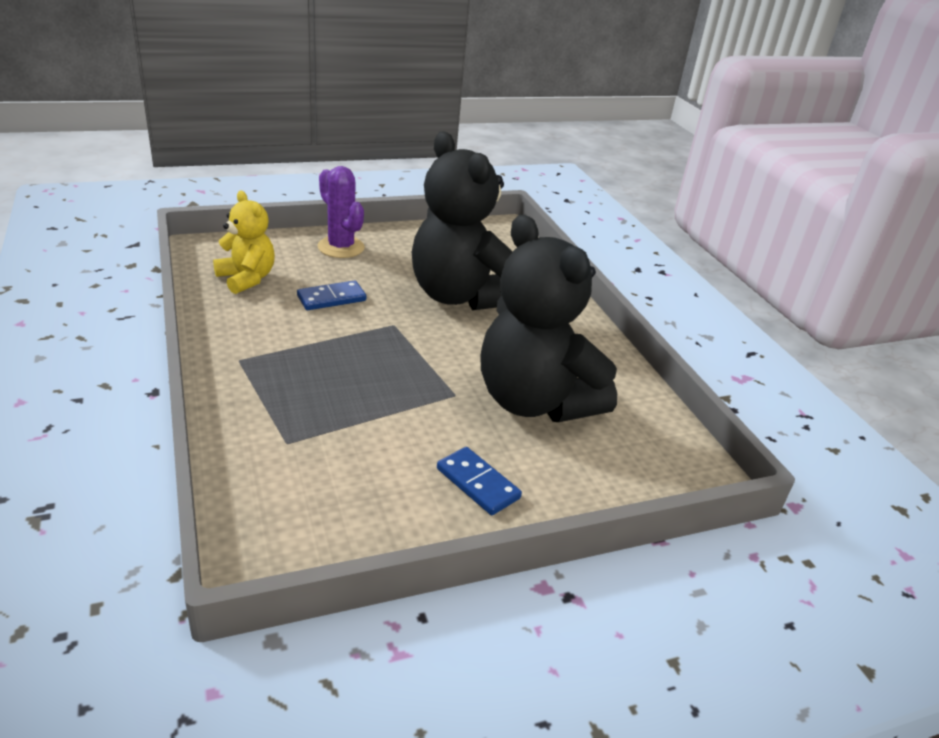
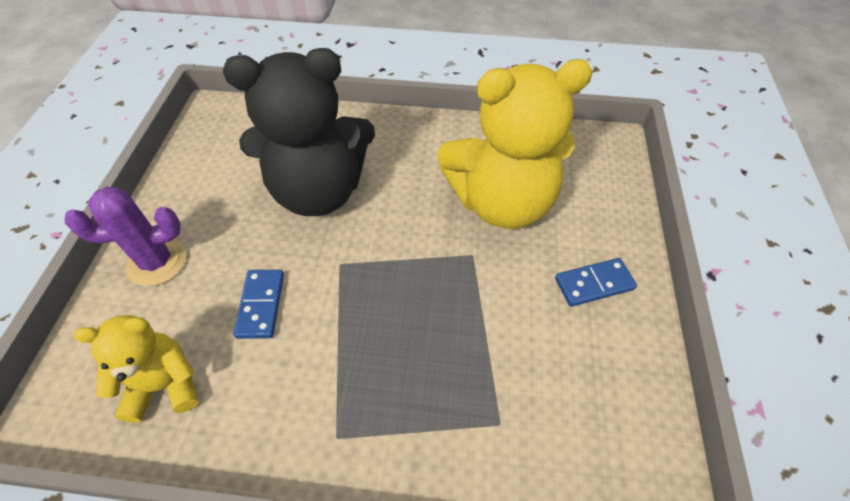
camera: 60 degrees left, 20 degrees up
black teddy bear [480,214,617,422] -> yellow teddy bear [438,59,593,229]

